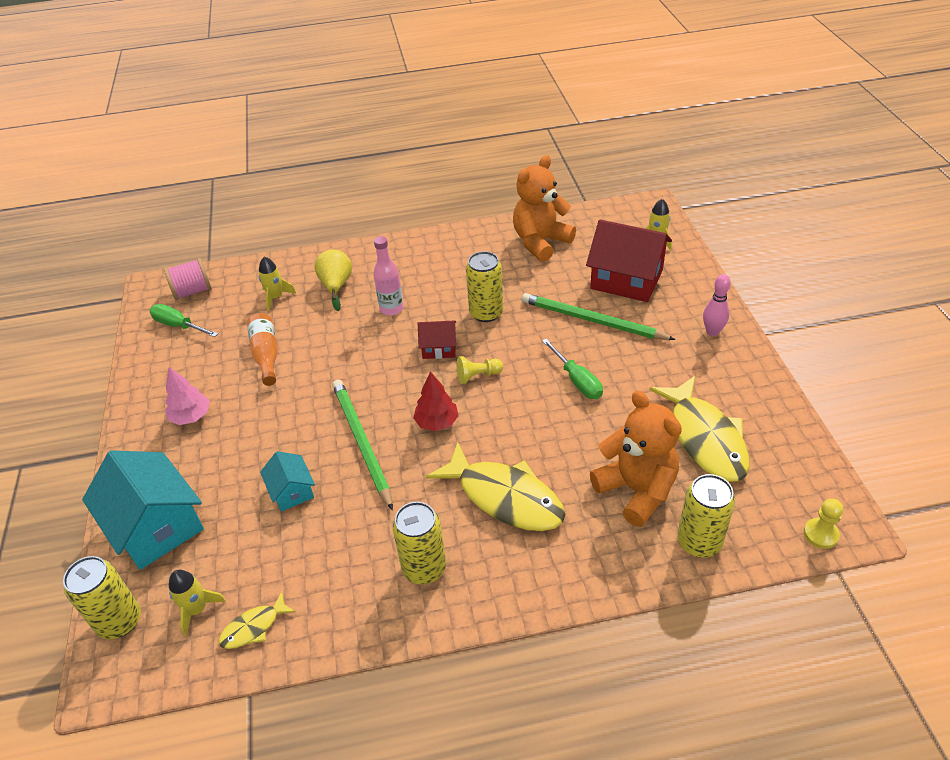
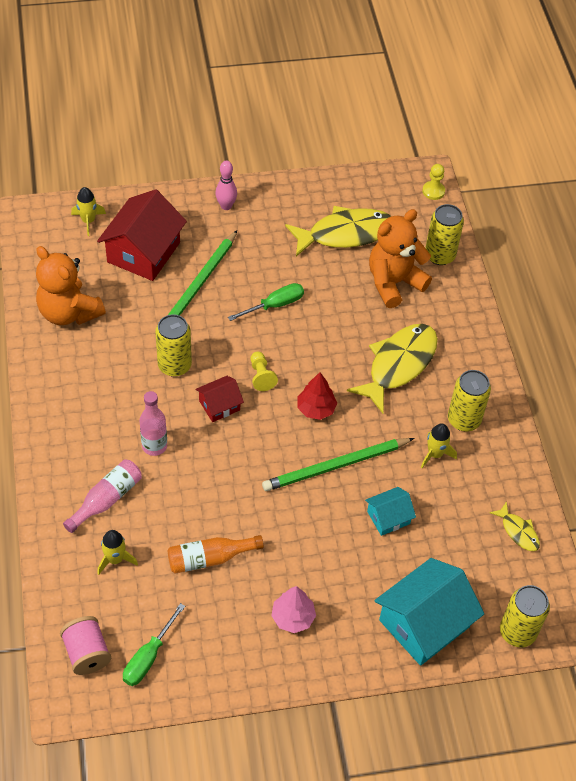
camera: 95 degrees left, 10 degrees up
yellow rocket [169,570,226,636] -> yellow rocket moved to [421,423,457,468]
yellow pear [315,249,352,311] -> pink bottle [63,460,142,533]
red house [418,321,456,359] -> red house turned 60 degrees clockwise [195,376,244,422]

